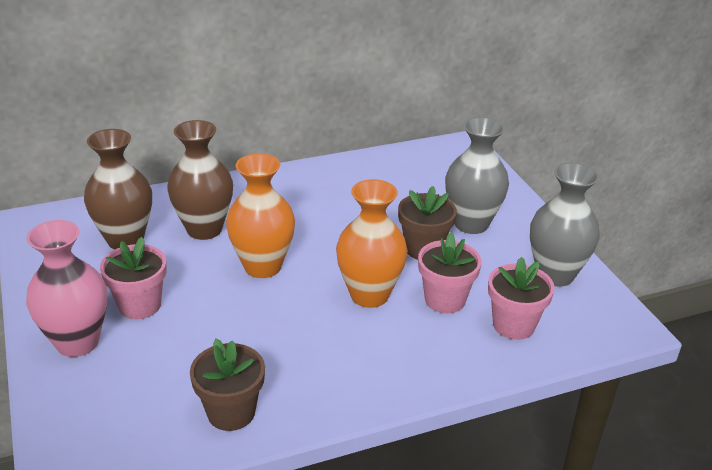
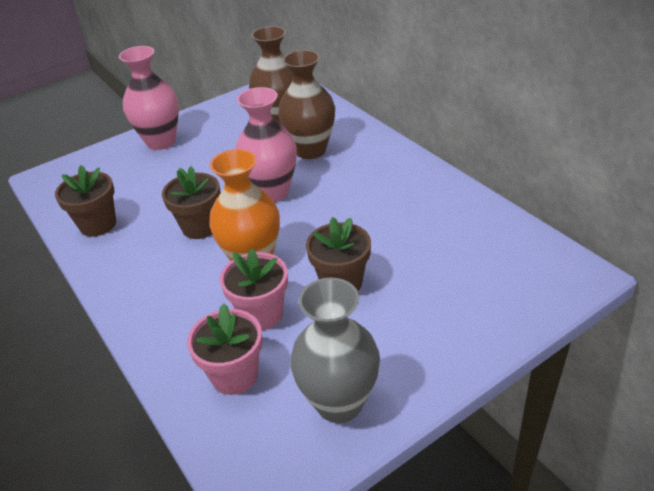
camera: 80 degrees right, 5 degrees up
pink flower pot [100,237,166,319] -> none
orange vase [226,153,295,278] -> pink vase [235,87,297,202]
grey vase [445,117,509,234] -> none
none -> brown flower pot [162,166,221,239]

